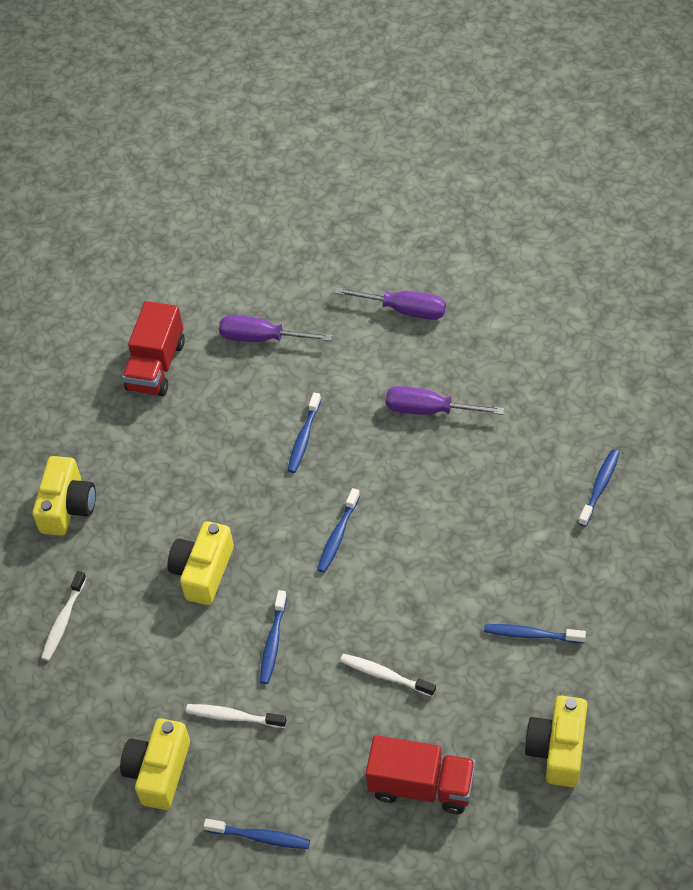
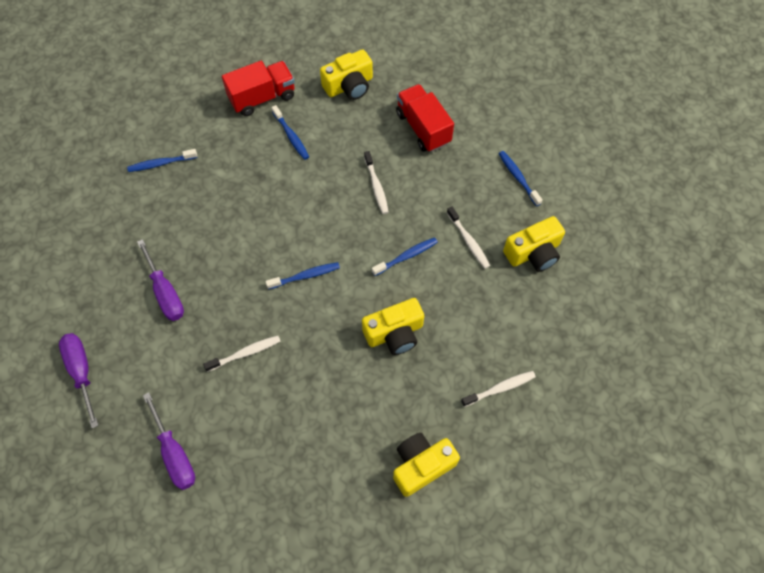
camera: 135 degrees left, 10 degrees up
red truck [122,301,185,396] -> red truck moved to [222,61,295,116]
blue toothbrush [288,393,321,473] -> white toothbrush [203,336,280,372]

